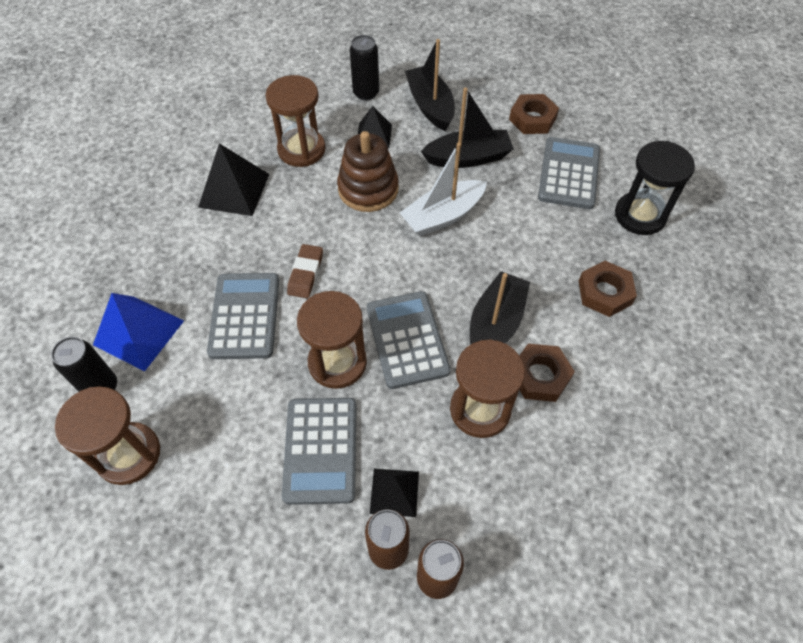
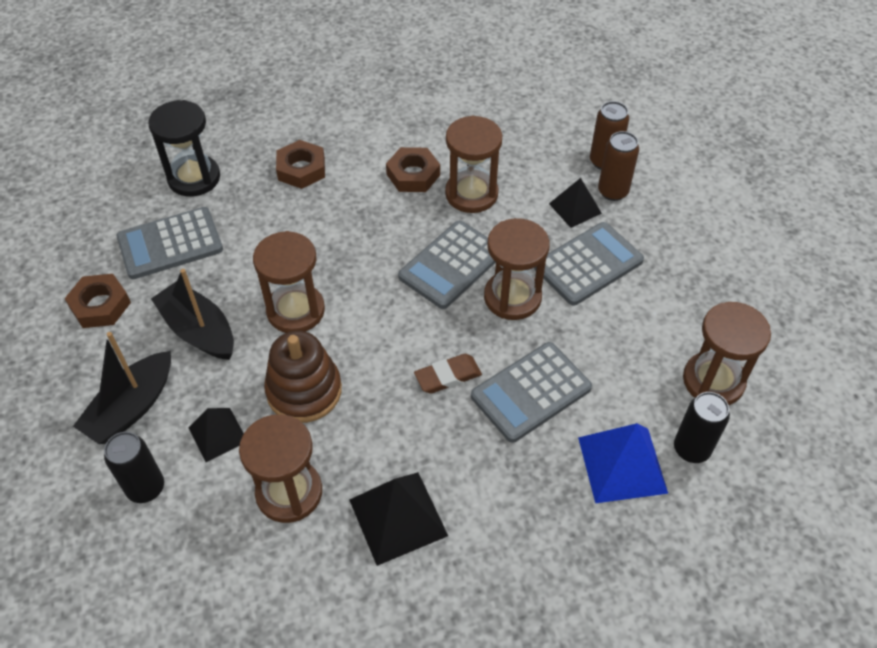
camera: 125 degrees left, 5 degrees down
white boat [400,142,487,236] -> brown hourglass [253,231,325,333]
black boat [470,271,530,345] -> none

